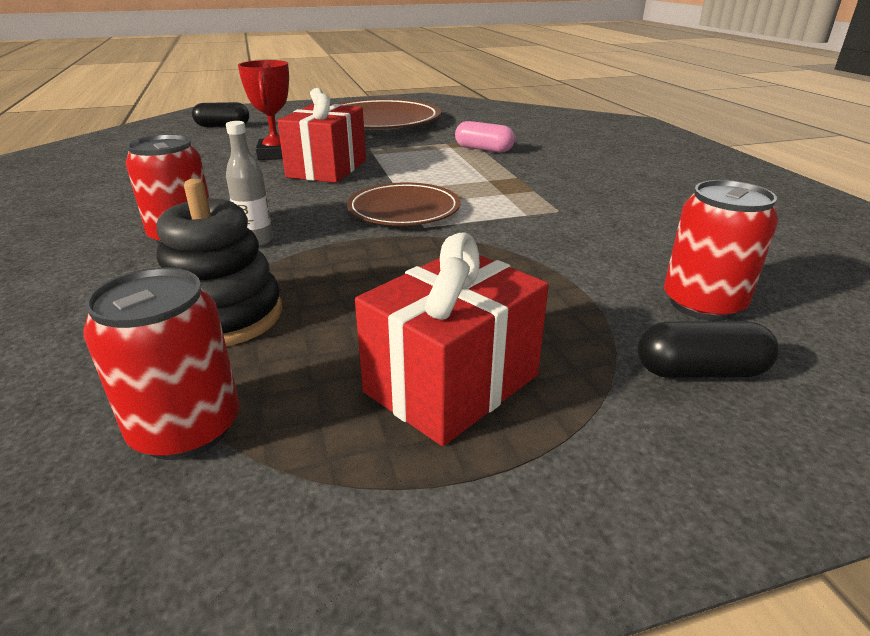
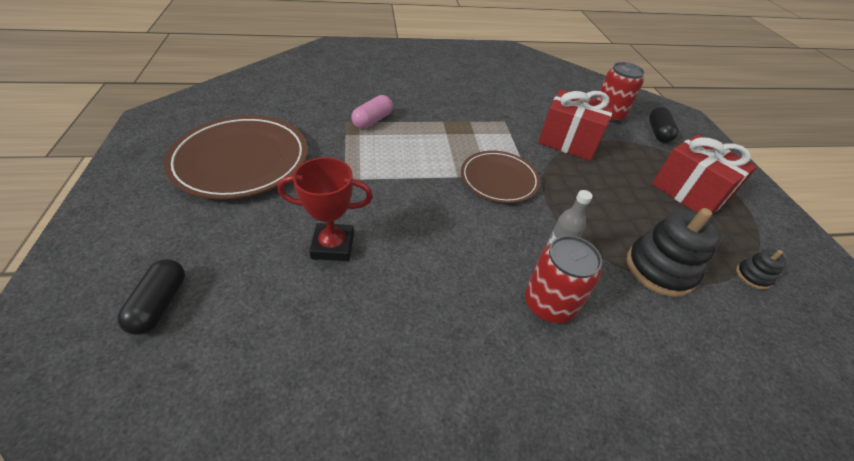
camera: 85 degrees left, 15 degrees up
red can [83,268,239,460] -> black stacking toy [736,249,786,290]
red gift [277,88,366,183] -> red gift moved to [538,89,614,161]

